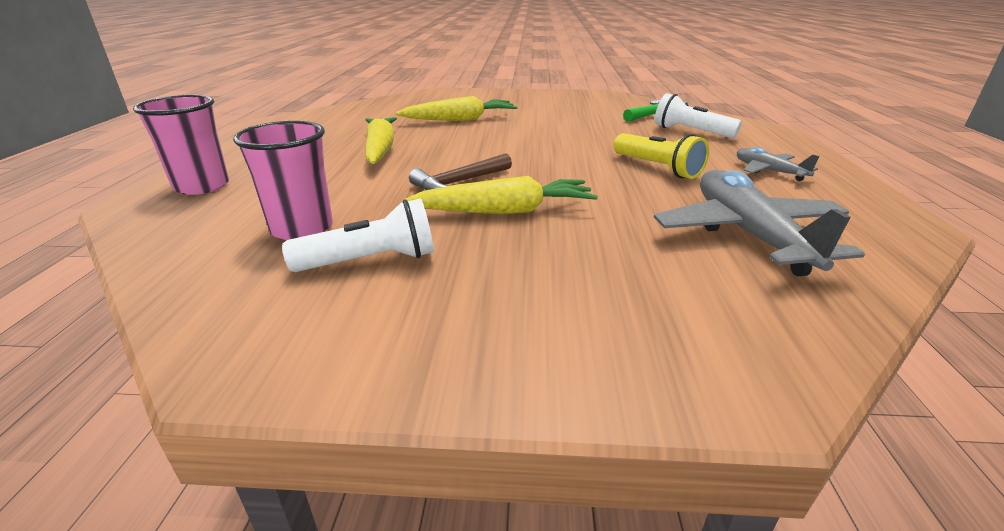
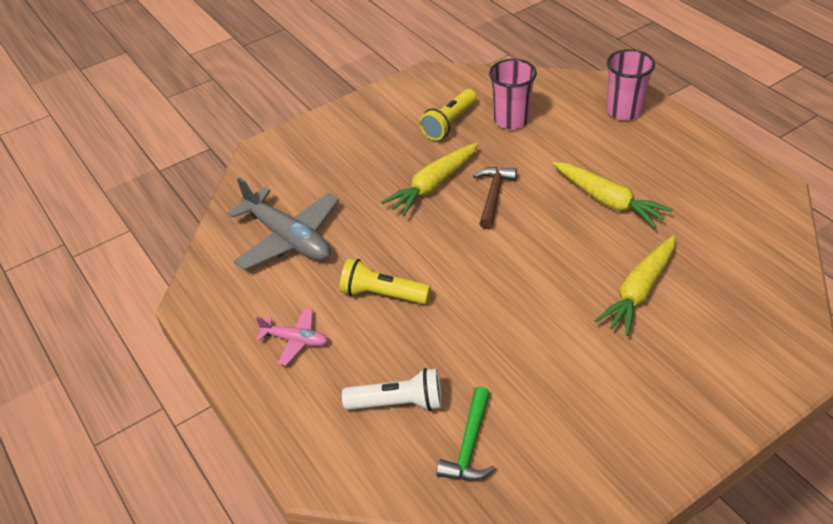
camera: 145 degrees right, 15 degrees up
white flashlight [282,198,434,272] -> yellow flashlight [419,89,477,140]
grey plane [737,147,819,181] -> pink plane [256,307,328,366]

